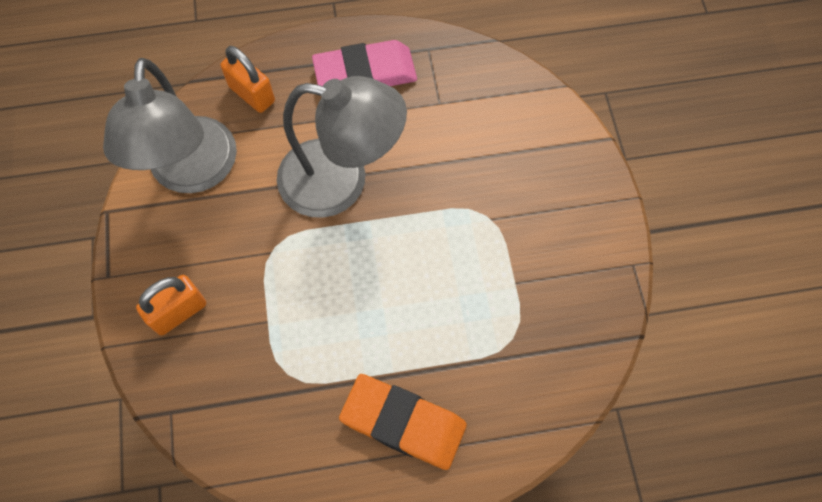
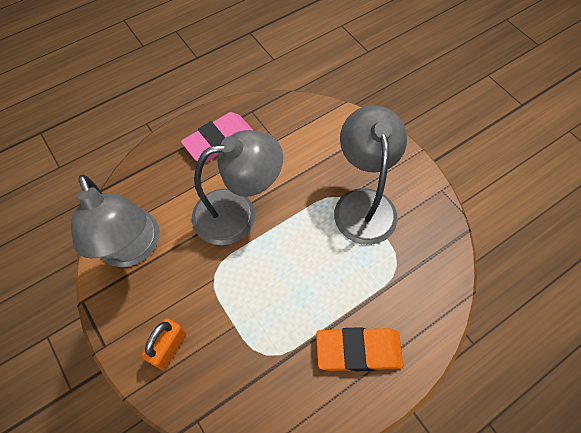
camera: 25 degrees left, 5 degrees down
orange padlock [220,46,275,113] -> none
none -> grey lamp [334,105,407,245]

